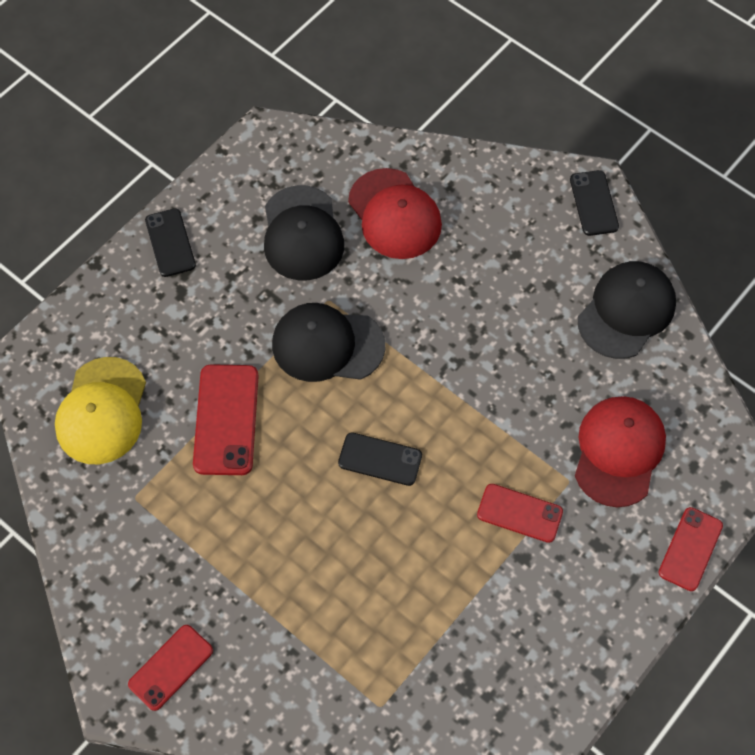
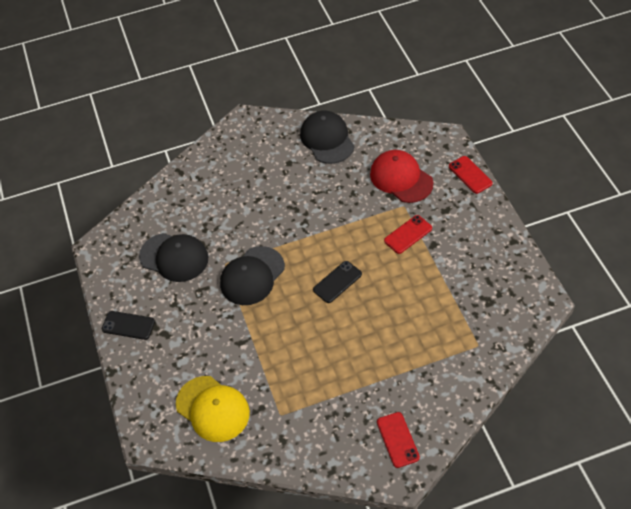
camera: 55 degrees left, 10 degrees down
red phone [193,364,259,475] -> none
red cap [348,168,442,259] -> none
black phone [570,170,619,236] -> none

